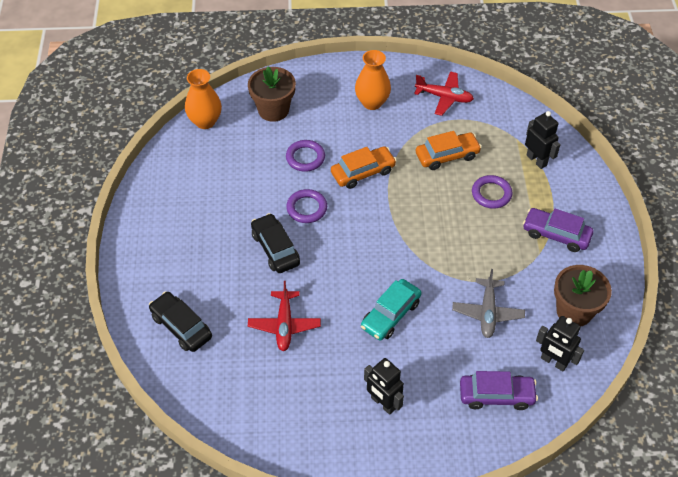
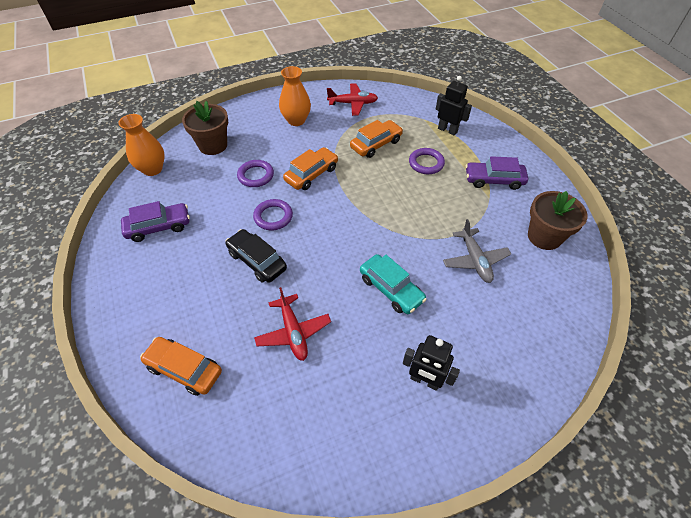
camera: 20 degrees left, 0 degrees up
black car [149,291,212,352] -> orange car [140,337,222,396]
turquoise car [361,279,421,340] -> turquoise car turned 60 degrees counterclockwise [360,254,427,314]
purple car [460,371,538,410] -> purple car moved to [121,201,190,242]
black robot [536,316,584,371] -> none

